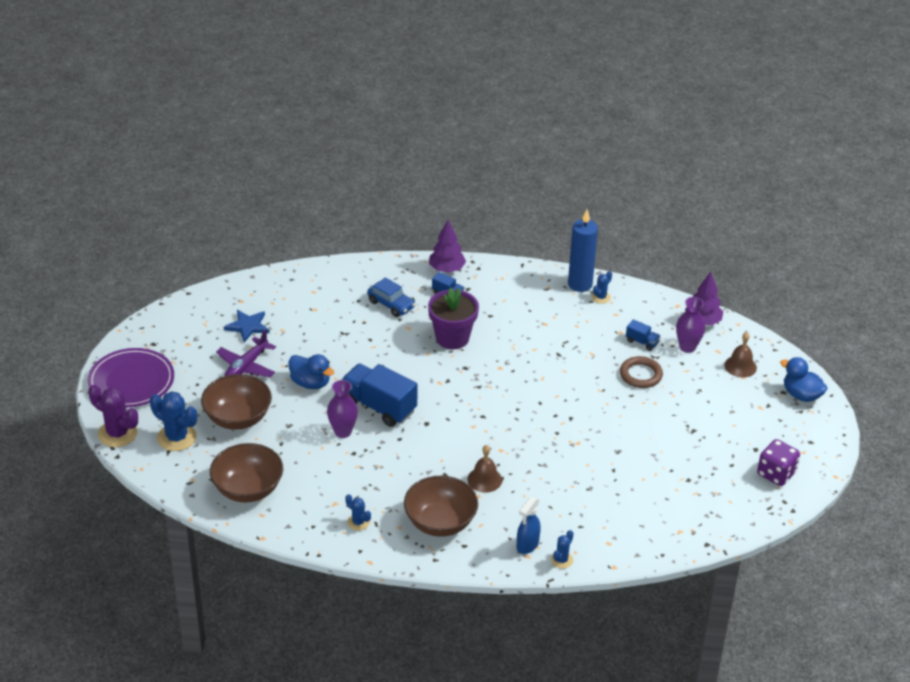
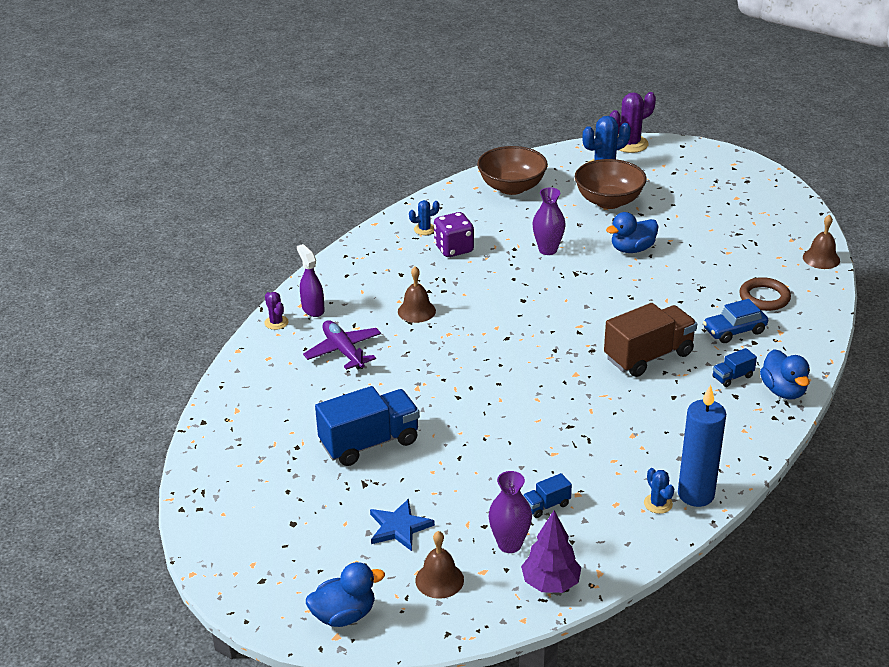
camera: 120 degrees right, 5 degrees down
purple plate [88,348,174,407] -> none
purple plane [216,329,276,377] -> purple plane moved to [303,320,381,370]
blue star [224,310,270,342] -> blue star moved to [370,499,435,551]
blue truck [341,363,418,427] -> blue truck moved to [315,386,420,466]
brown bowl [404,476,478,537] -> none
purple flower pot [428,287,479,349] -> brown truck [604,303,697,377]
purple tree [429,220,466,273] -> blue duck [760,349,810,400]
blue spray bottle [517,497,541,554] -> purple spray bottle [297,244,325,317]
blue cactus [551,530,574,569] -> purple cactus [264,292,288,330]
brown ring [620,356,663,388] -> brown ring moved to [739,277,791,311]
purple dice [757,439,800,486] -> purple dice moved to [434,212,474,257]
none -> brown bell [803,214,840,269]

